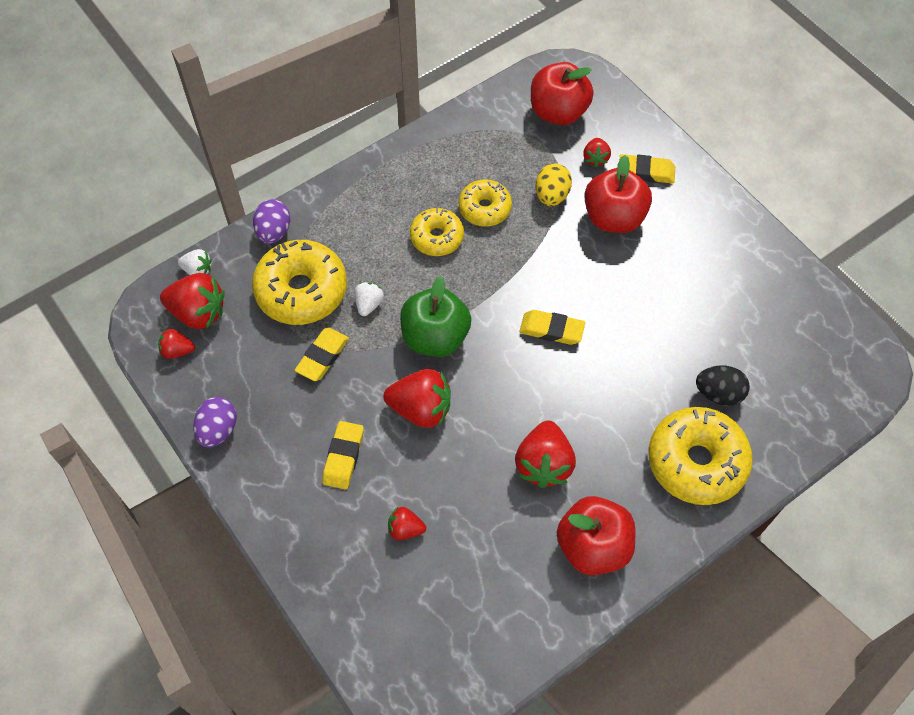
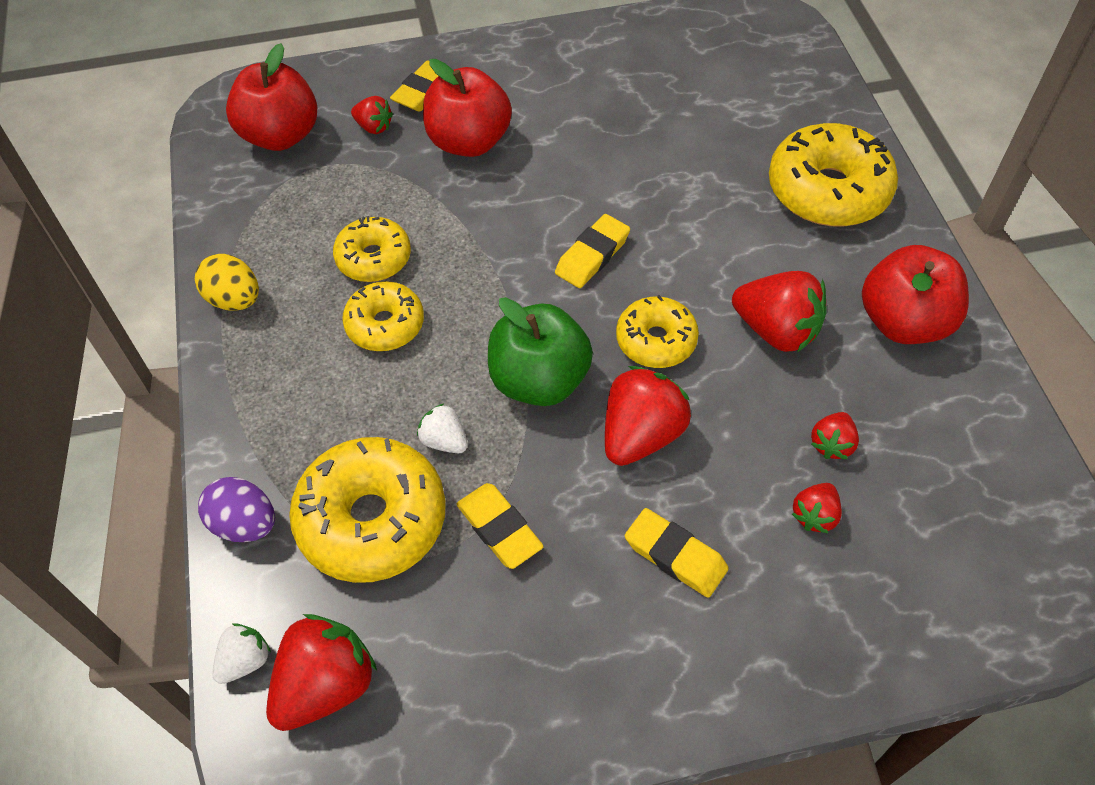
camera: 65 degrees left, 5 degrees down
red strawberry [158,329,195,359] -> red strawberry moved to [811,412,859,459]
purple egg [193,397,237,447] -> none
yellow egg [536,163,572,206] -> yellow egg moved to [195,254,259,311]
black egg [696,365,750,406] -> none
none -> yellow donut [616,295,699,368]

